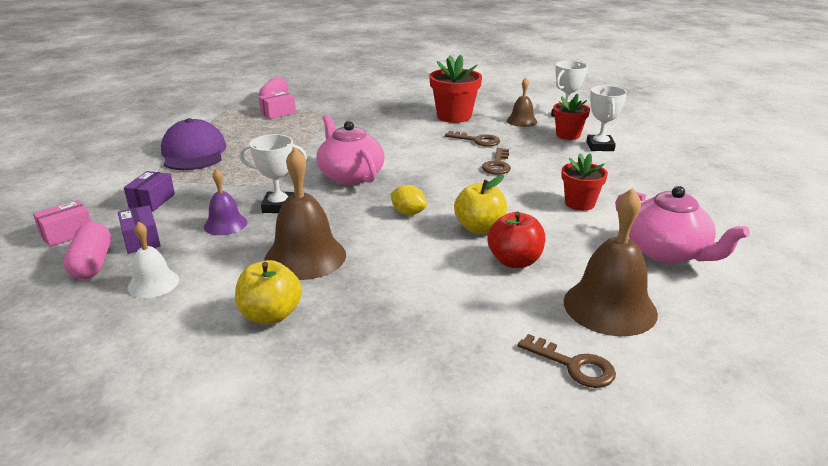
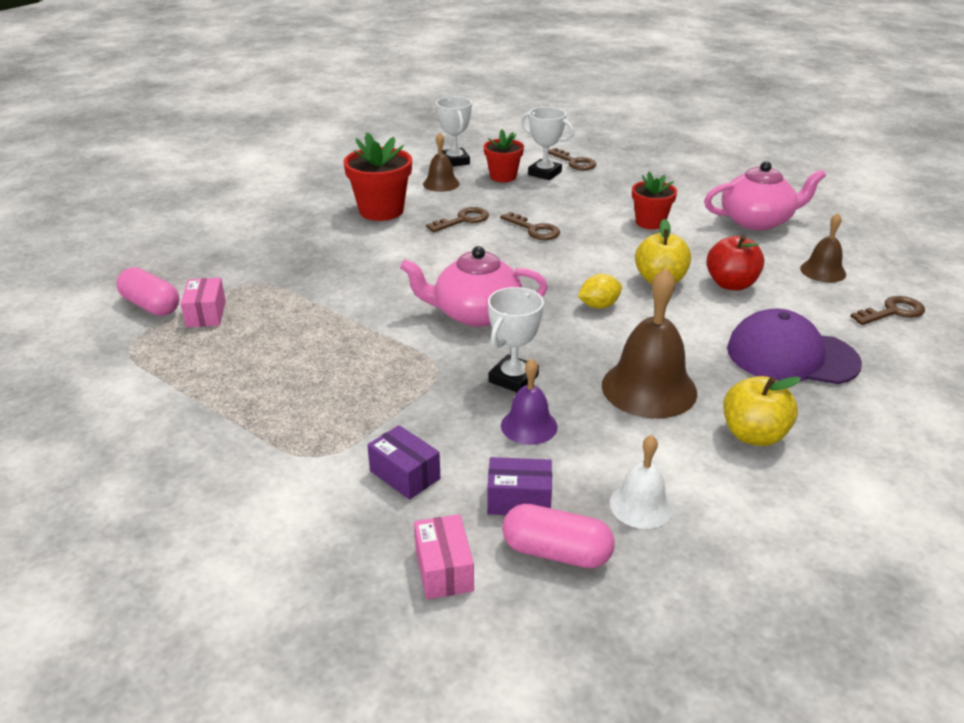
camera: 60 degrees left, 5 degrees up
purple cap [161,118,226,170] -> purple cap moved to [727,308,862,384]
brown bell [564,188,658,336] -> brown bell [800,213,846,282], size x0.57
none -> brown key [548,148,596,170]

